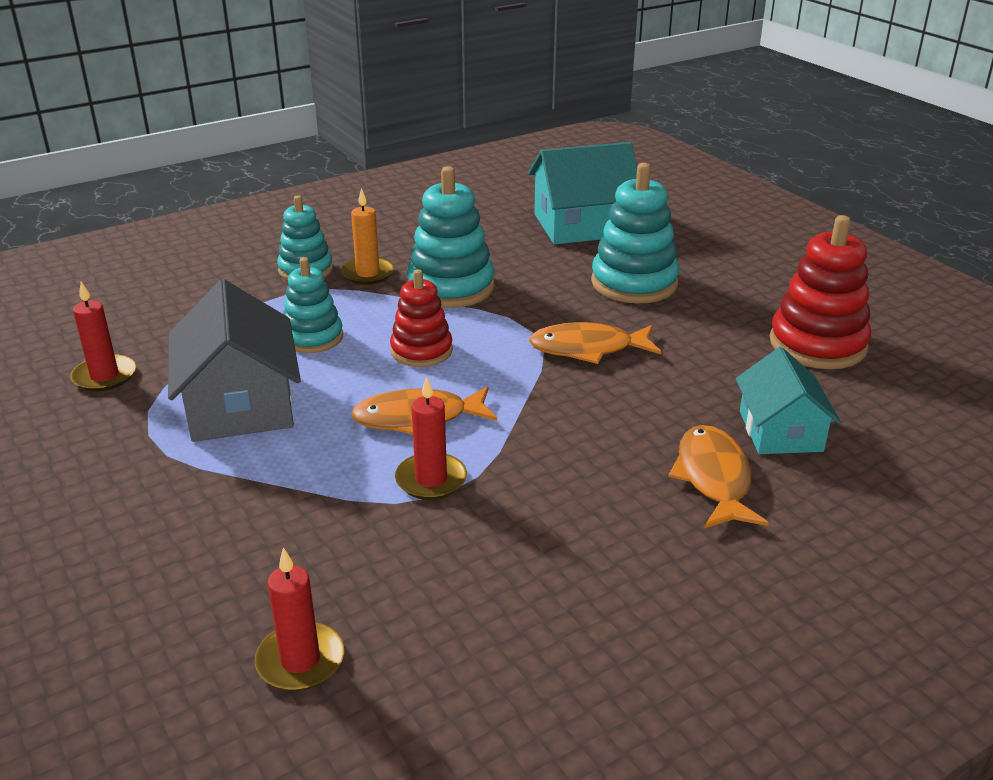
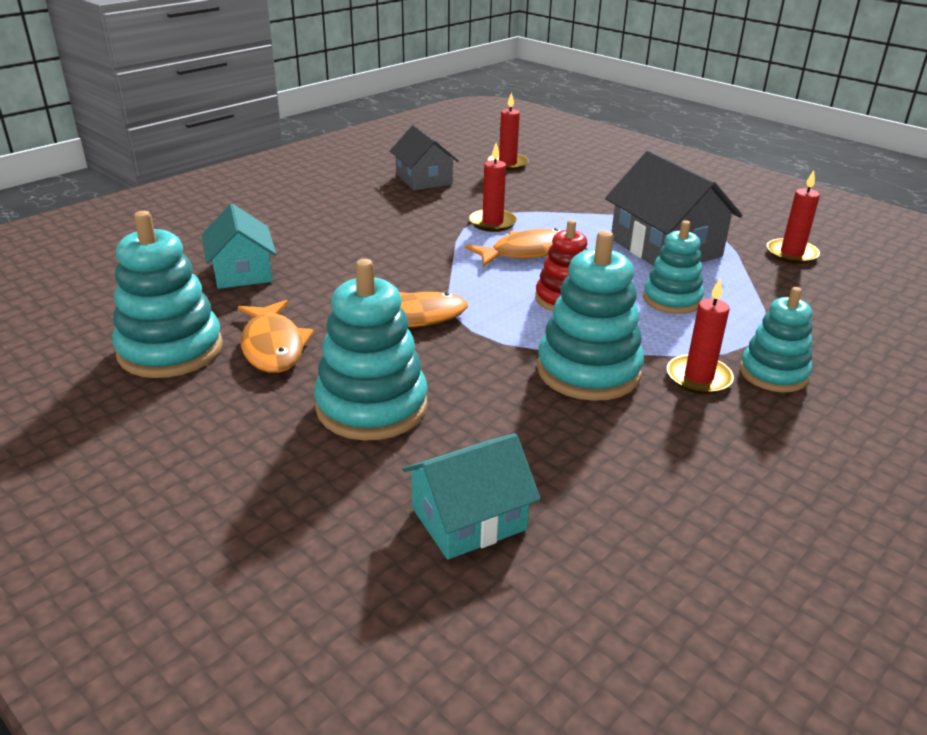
camera: 165 degrees right, 0 degrees up
orange candle [341,188,394,285] -> red candle [667,279,734,394]
turquoise house [528,142,637,244] -> turquoise house [402,433,541,560], size x0.65
orange fish [668,425,769,528] -> orange fish moved to [238,300,314,373]
red stacking toy [770,215,871,369] -> turquoise stacking toy [112,211,223,378]
none -> grey house [390,125,459,191]

